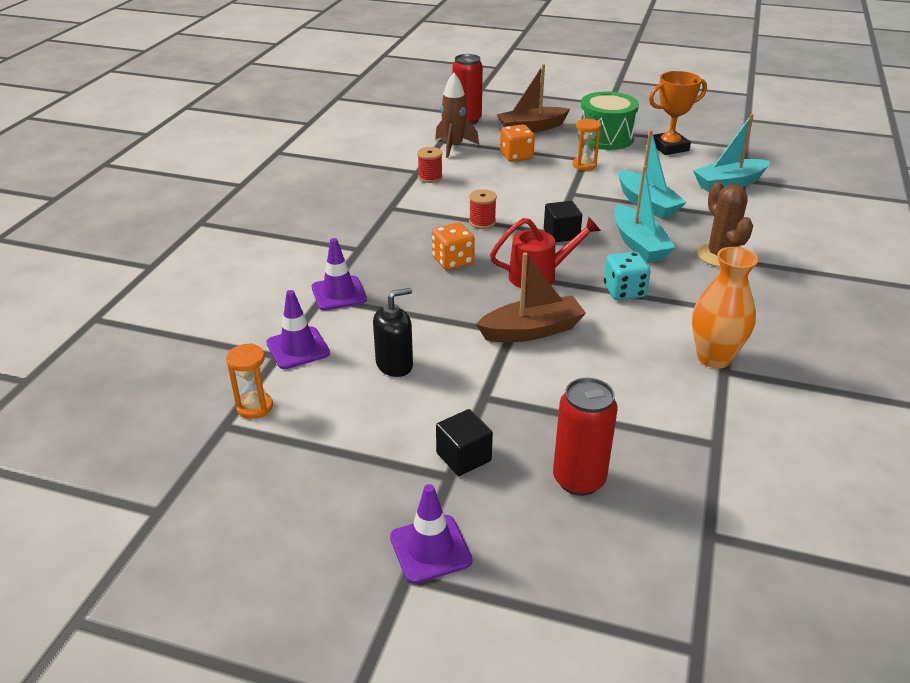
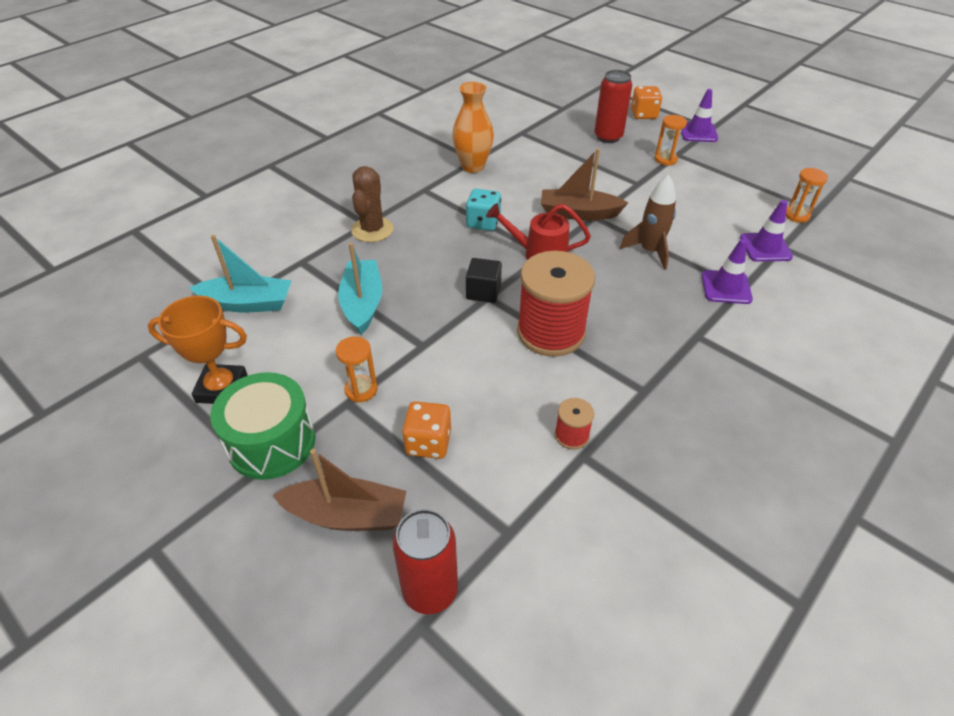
camera: 155 degrees left, 10 degrees up
black soap dispenser [373,288,413,377] -> none
orange dice [432,222,475,270] -> orange dice moved to [631,86,662,119]
brown rocket [435,73,479,158] -> brown rocket moved to [620,174,676,270]
black cube [436,409,493,476] -> orange hourglass [655,115,687,166]
red spool [469,189,497,229] -> red spool [517,251,595,357], size x2.26
turquoise boat [614,166,676,263] -> none

